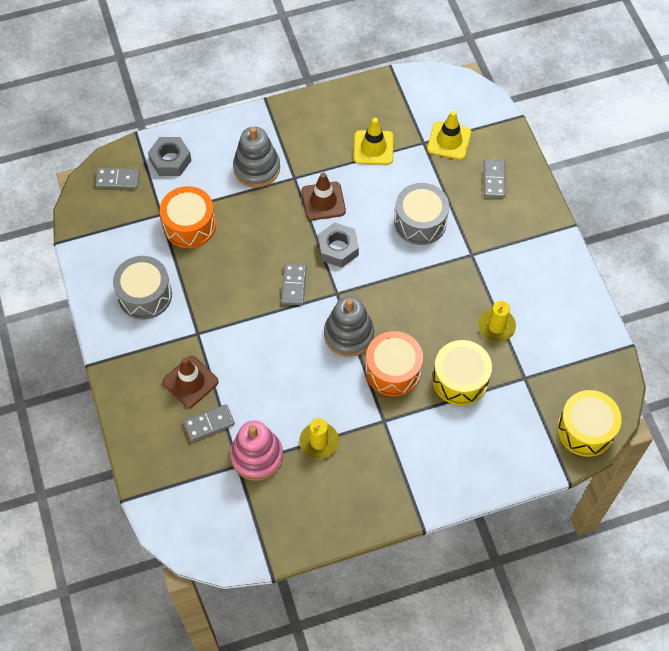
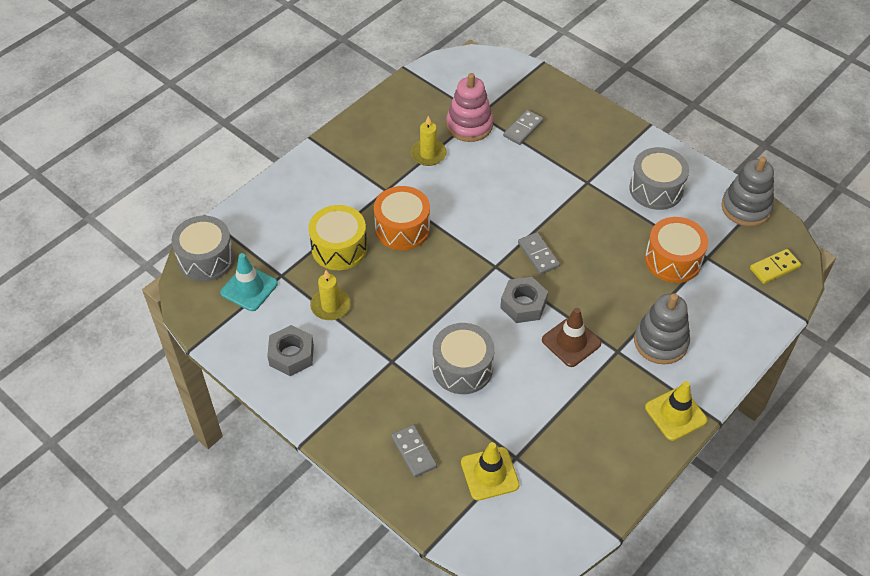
camera: 150 degrees right, 10 degrees down
grey domino [95,168,140,189] -> yellow domino [750,249,801,284]
grey nut [148,137,192,176] -> grey nut moved to [267,325,314,376]
brown traffic cone [162,356,218,408] -> none
grey stacking toy [324,296,374,357] -> grey stacking toy moved to [721,157,774,226]
yellow traffic cone [354,118,393,165] -> yellow traffic cone moved to [645,381,707,441]
yellow drum [557,390,622,457] -> grey drum [172,216,235,282]
none -> turquoise traffic cone [220,253,278,311]

